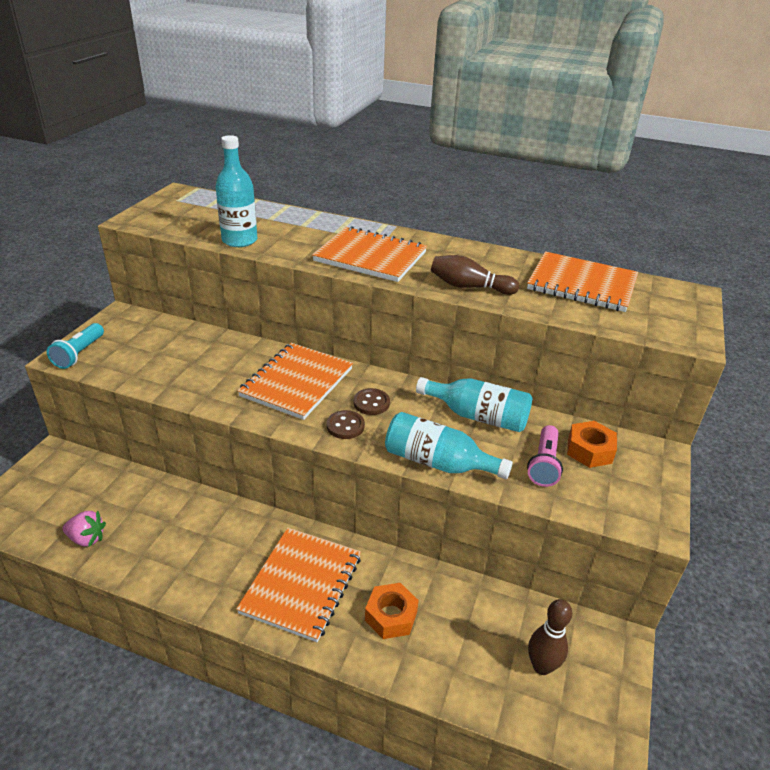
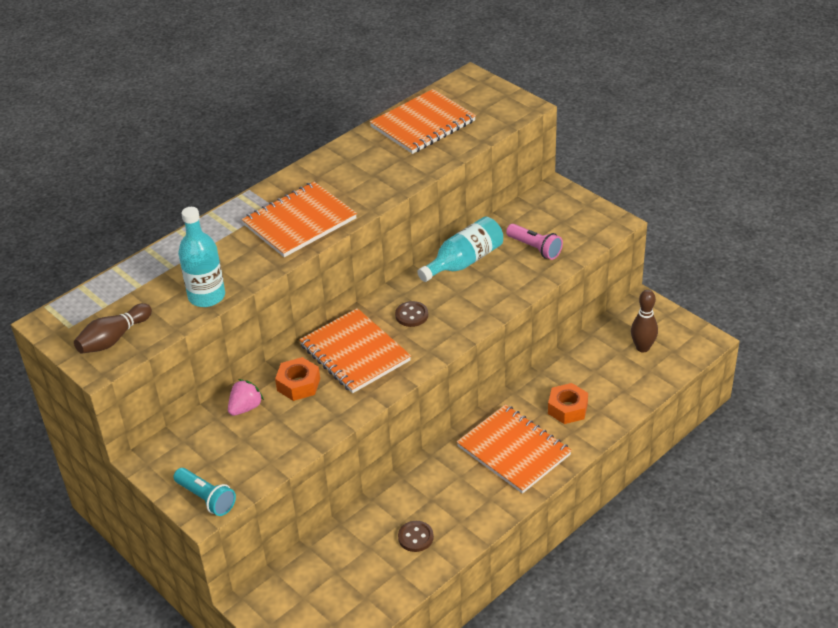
camera: 60 degrees left, 5 degrees up
pink strawberry [63,511,106,547] -> pink strawberry moved to [228,379,264,416]
brown button [327,410,365,439] -> brown button moved to [398,521,434,552]
turquoise bottle [385,412,513,479] -> none
brown bowling pin [431,255,519,295] -> brown bowling pin moved to [74,303,152,353]
orange nut [567,421,617,468] -> orange nut moved to [275,357,320,401]

